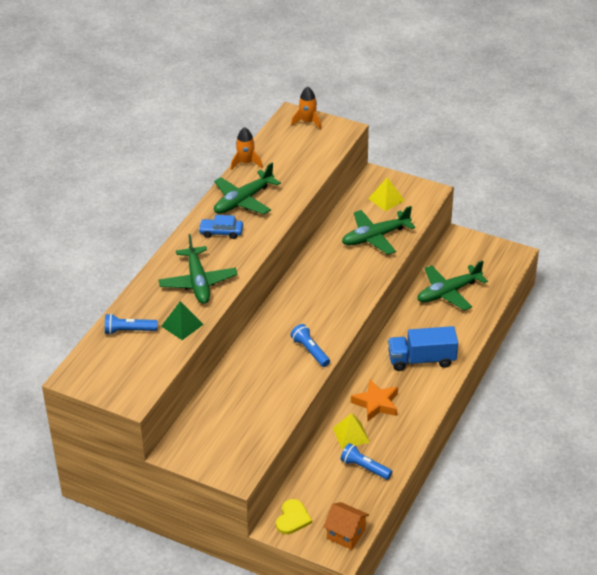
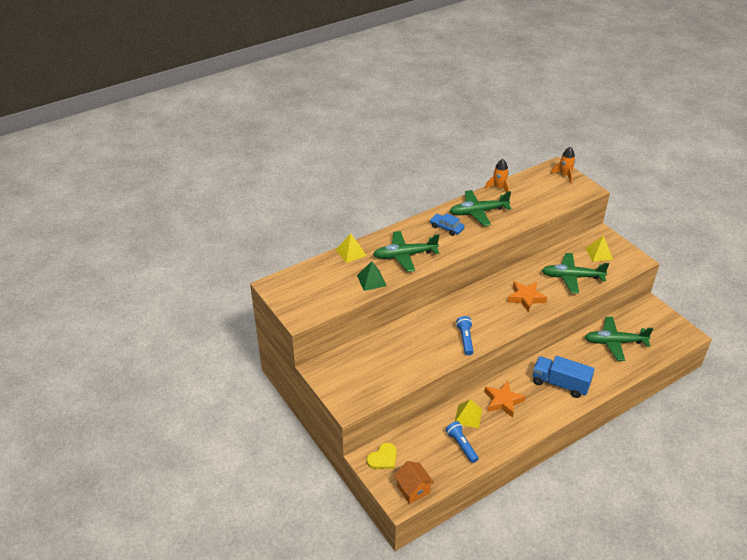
camera: 30 degrees right, 0 degrees up
blue flashlight [105,314,157,335] -> none
green plane [158,234,238,304] -> green plane turned 60 degrees clockwise [373,231,439,272]
none -> yellow pyramid [336,233,367,263]
none -> orange star [508,281,547,312]

